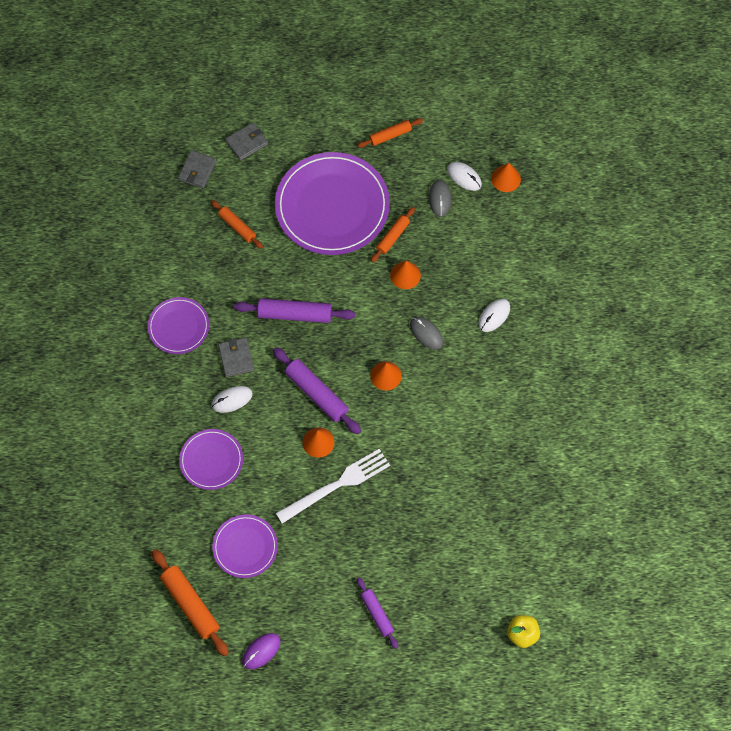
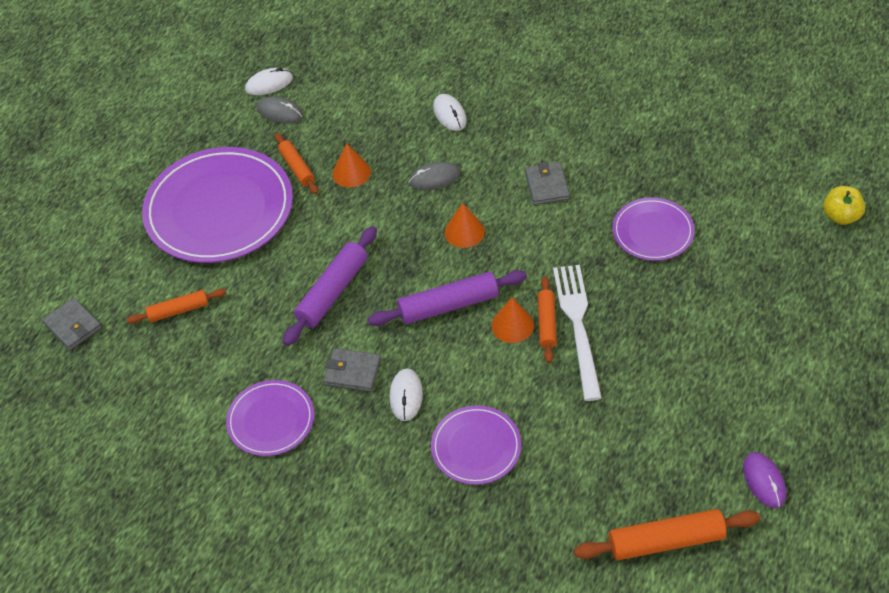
camera: 60 degrees left, 15 degrees down
purple plate [212,515,278,578] -> purple plate moved to [613,198,695,261]
grey wallet [225,122,268,161] -> grey wallet moved to [525,162,570,205]
purple rolling pin [357,577,398,649] -> none
orange rolling pin [358,118,423,148] -> orange rolling pin moved to [538,276,557,363]
orange cone [491,163,521,192] -> none

